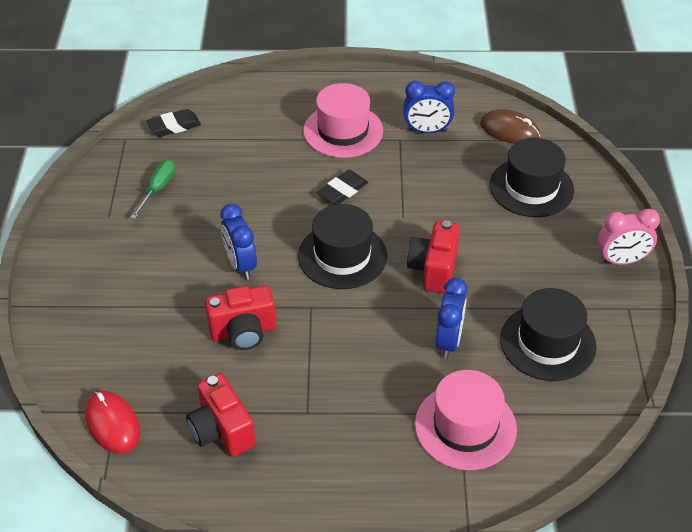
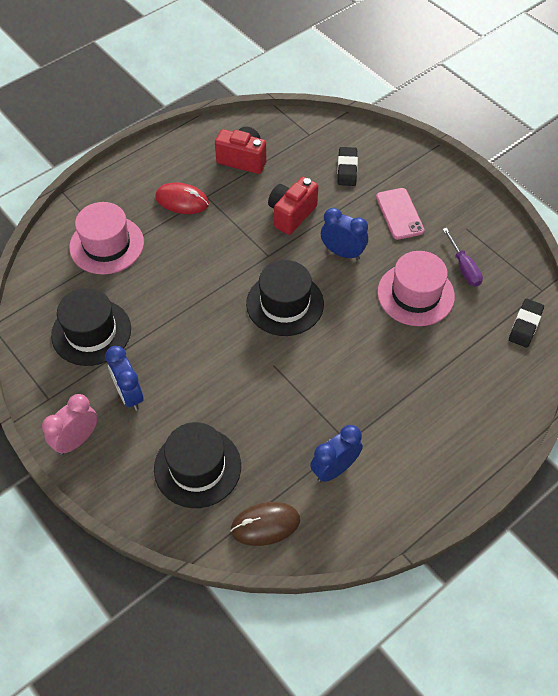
camera: 140 degrees right, 10 degrees up
red mouse [85,391,140,453] -> red mouse moved to [155,182,209,214]
green screwdriver [130,160,175,219] -> purple screwdriver [442,228,483,287]
pink hat [303,83,383,158] -> pink hat moved to [377,251,455,326]
black eraser [317,170,368,205] -> black eraser moved to [337,147,358,186]
red camera [407,220,460,293] -> none
blue clock [435,278,468,359] -> blue clock moved to [105,346,144,411]
none -> pink phone [376,188,425,240]

